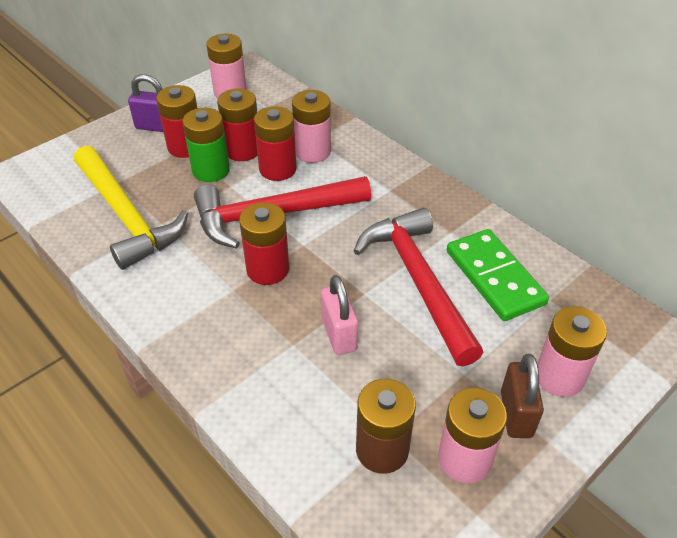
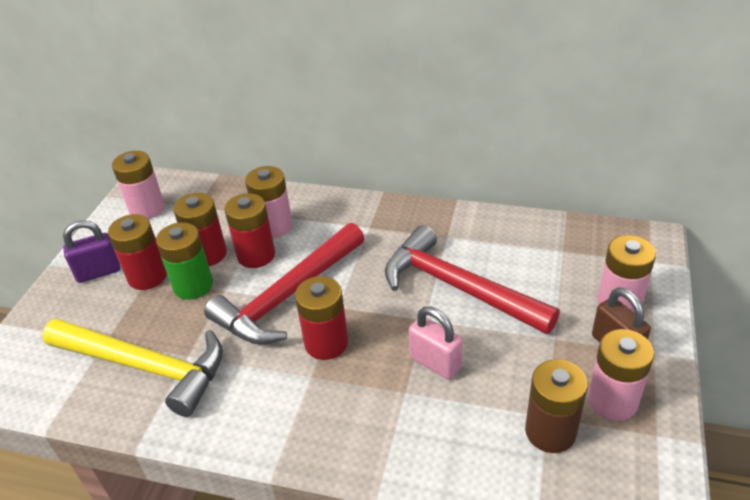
camera: 30 degrees left, 5 degrees down
green domino [447,229,549,321] -> none

